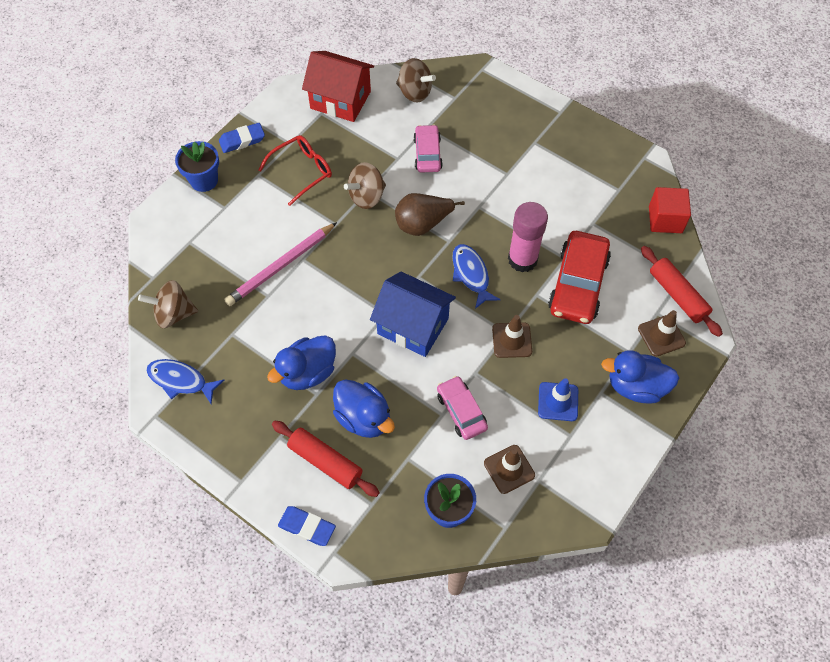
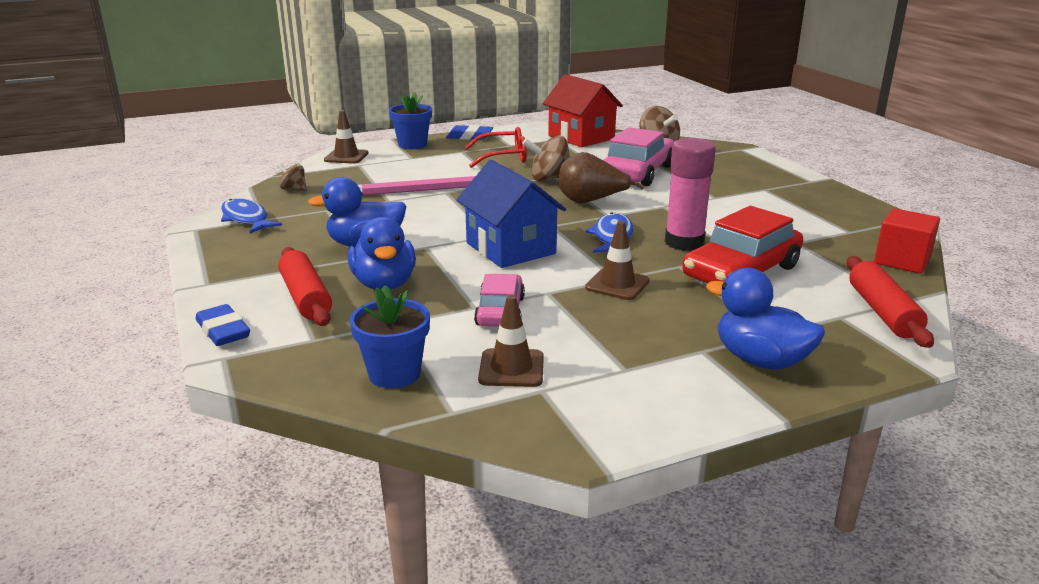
camera: 30 degrees right, 35 degrees down
brown spinning top [138,280,198,328] -> brown spinning top [277,163,307,191], size x0.58
pink car [413,124,443,172] -> pink car [603,127,674,186], size x1.66
blue traffic cone [538,378,578,421] -> none
brown traffic cone [638,310,686,357] -> brown traffic cone moved to [324,110,369,164]

